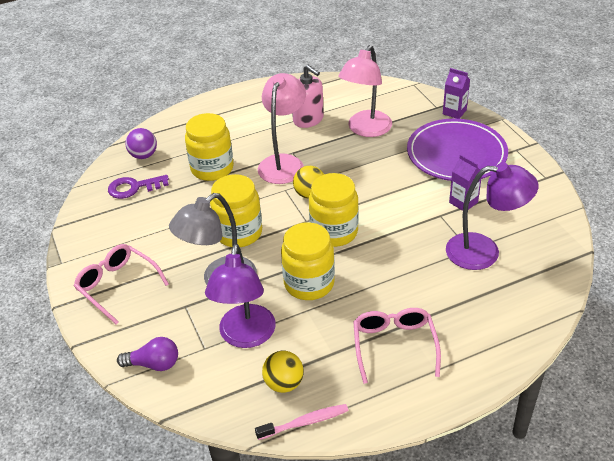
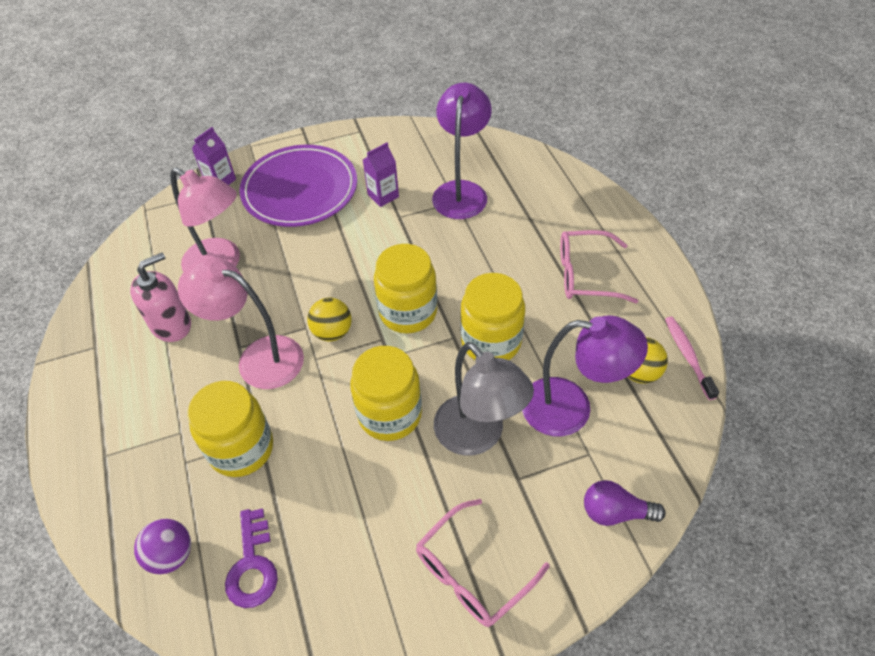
camera: 85 degrees left, 10 degrees up
purple light bulb [117,337,178,371] -> purple light bulb turned 90 degrees counterclockwise [584,480,666,526]

